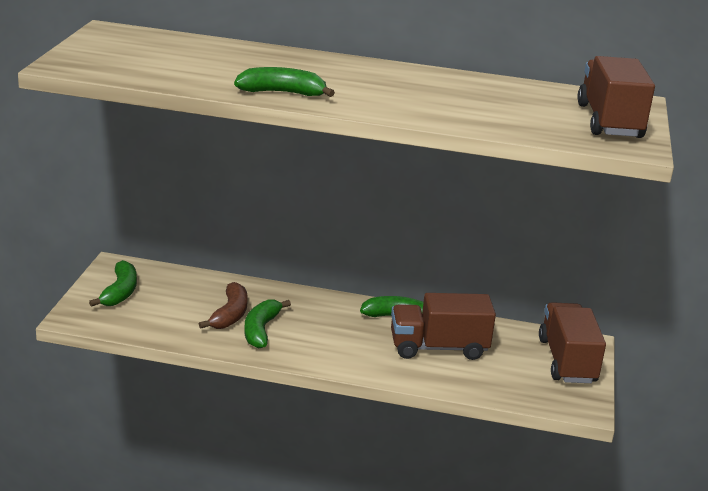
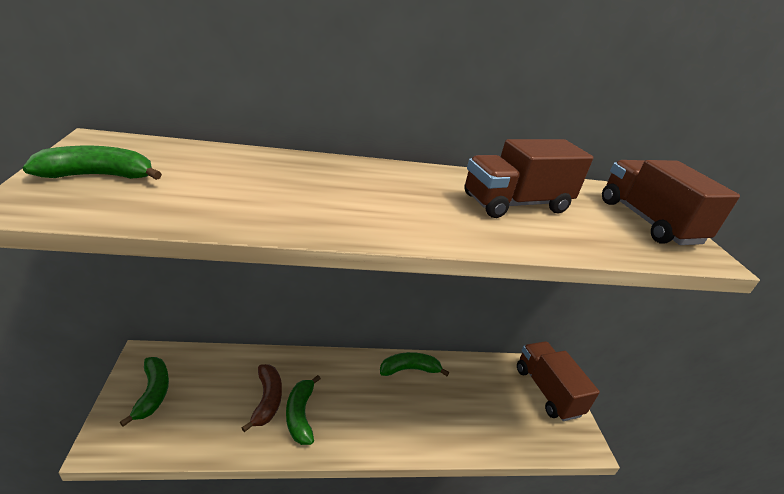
camera: 20 degrees left, 5 degrees up
green banana [234,67,335,97] -> green banana moved to [22,146,162,180]
brown truck [391,293,496,360] -> brown truck moved to [464,139,593,218]

